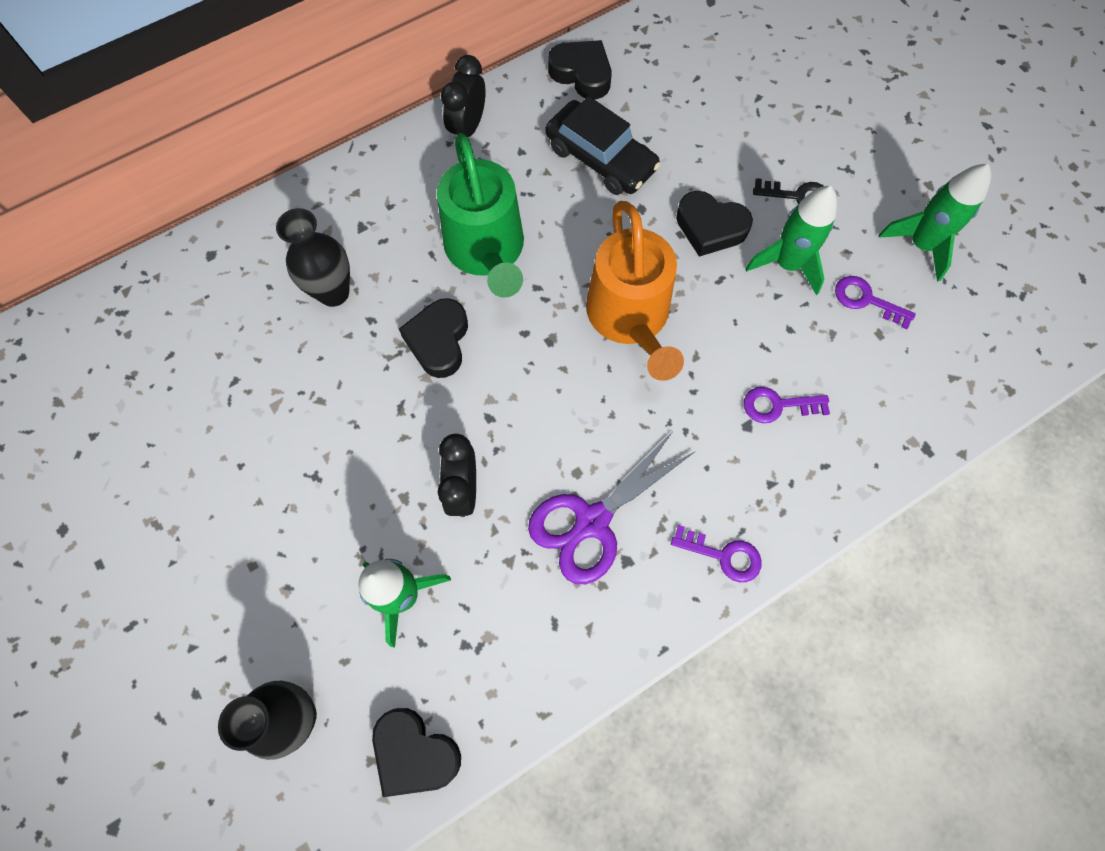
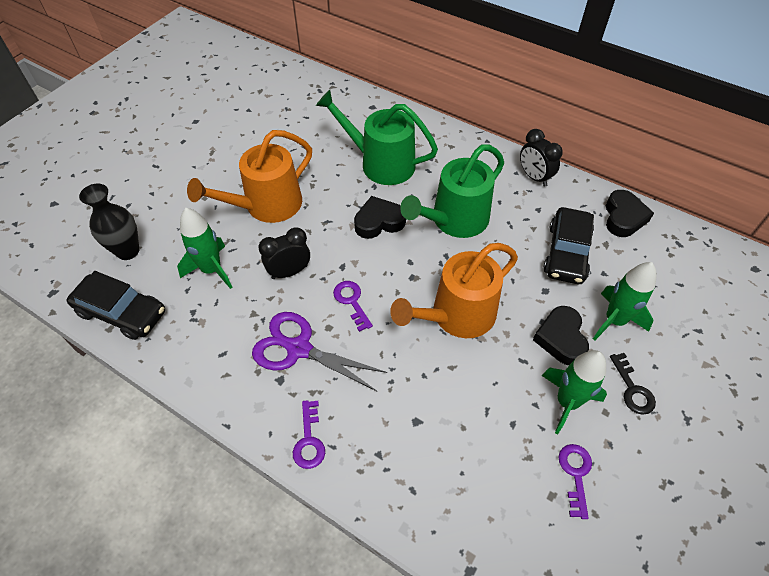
camera: 65 degrees right, 15 degrees down
black vase [276,208,350,307] -> green watering can [316,90,438,185]
black heart [372,708,461,797] -> black car [67,271,165,340]
black clock [441,55,486,137] -> black clock turned 120 degrees counterclockwise [520,129,563,187]
purple key [744,387,830,423] -> purple key moved to [333,281,373,332]
green rocket [878,164,991,282] -> green rocket moved to [593,262,657,340]
none -> orange watering can [187,130,312,223]

